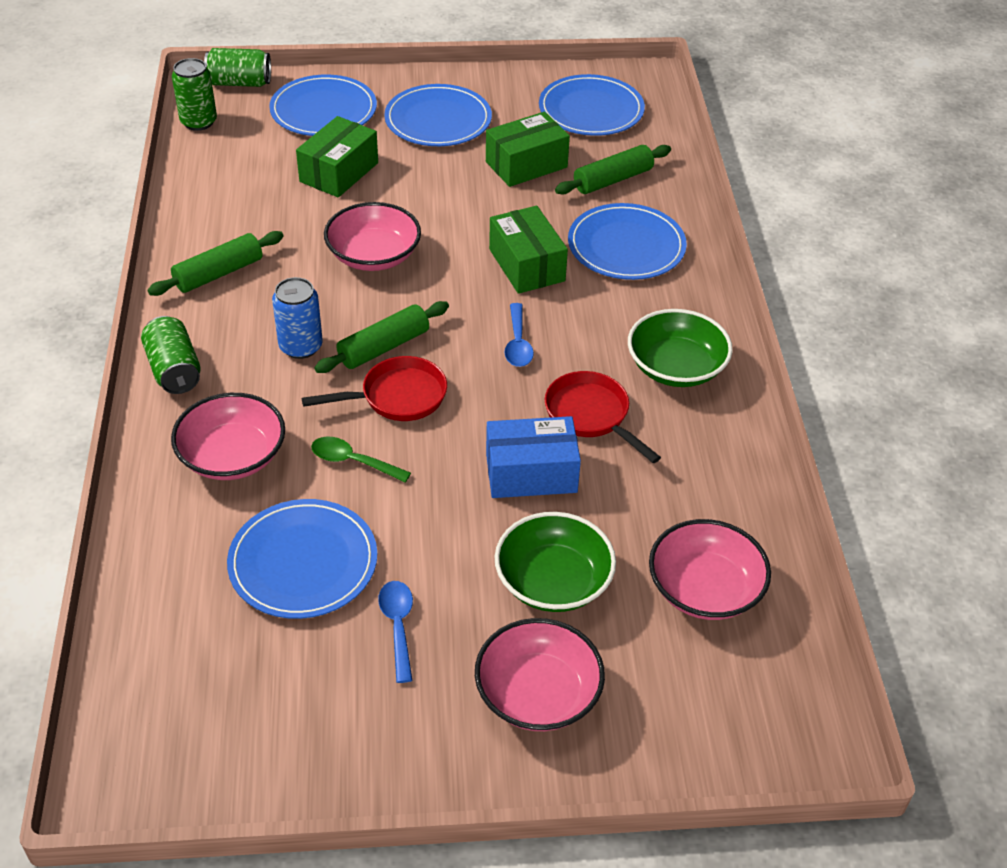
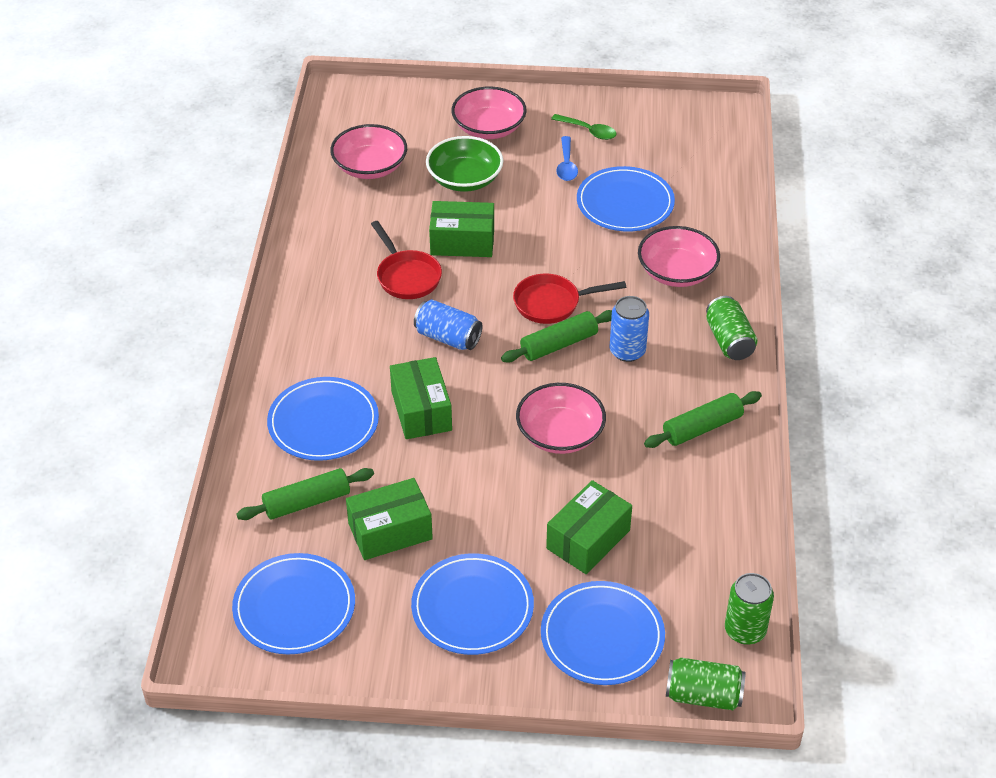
camera: 170 degrees left, 0 degrees up
green spoon [311,436,411,483] -> green spoon moved to [551,114,617,140]
blue box [486,416,581,498] -> green box [429,201,494,257]
blue spoon [504,303,534,367] -> blue can [414,299,483,350]
green bowl [628,309,733,387] -> none

